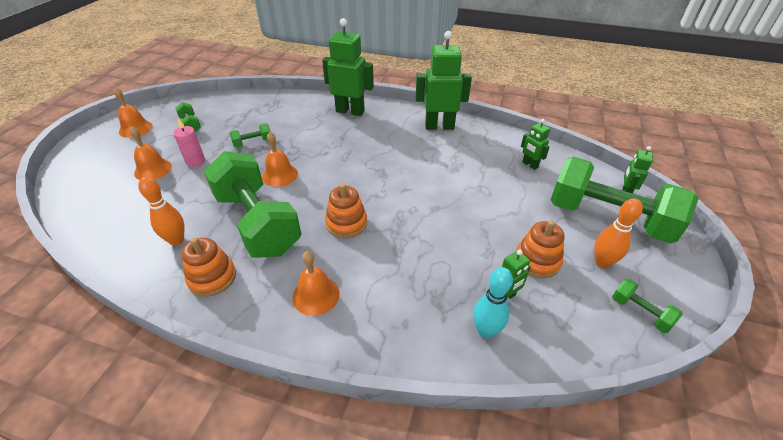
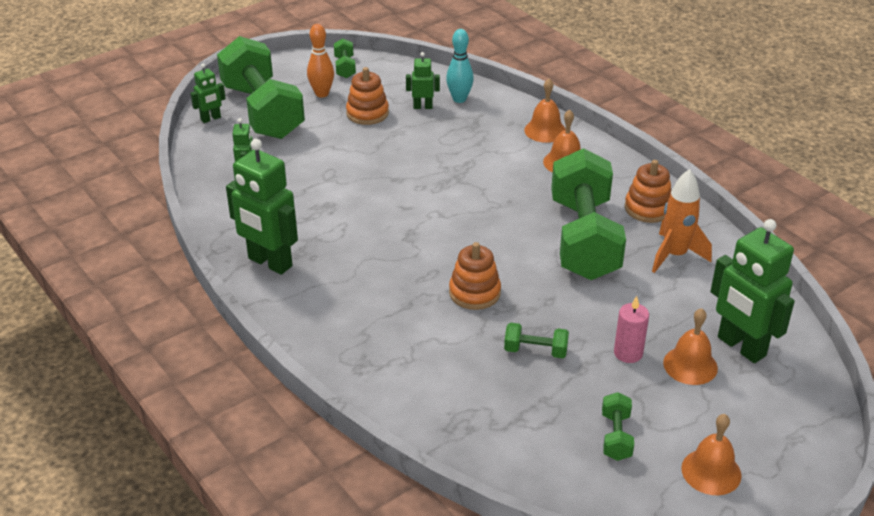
camera: 145 degrees left, 5 degrees down
orange bowling pin [138,176,185,246] -> orange rocket [652,169,712,273]
orange bell [262,132,298,187] -> orange bell moved to [524,79,566,143]
green robot [322,18,374,116] -> green robot moved to [711,219,795,363]
orange stacking toy [325,183,367,238] -> orange stacking toy moved to [449,242,501,310]

